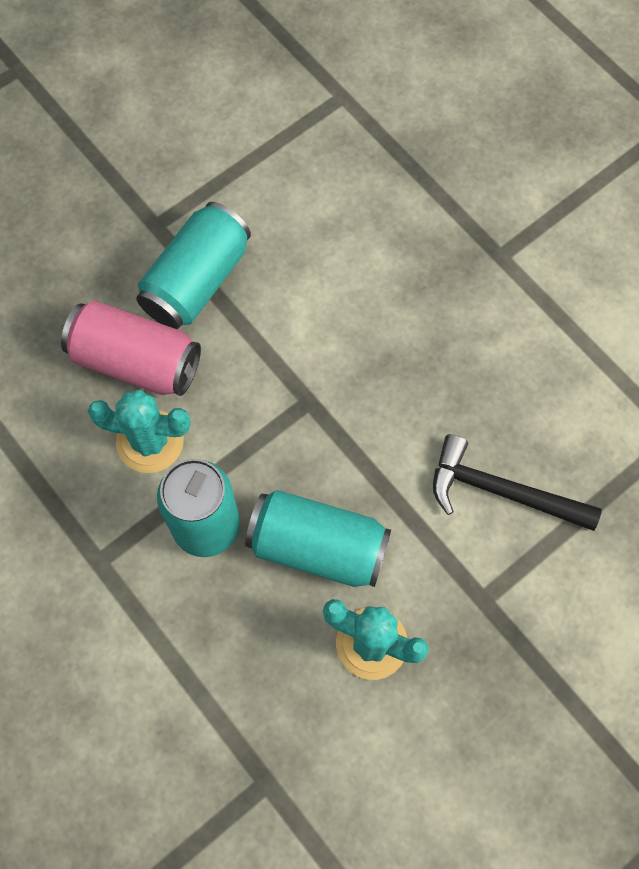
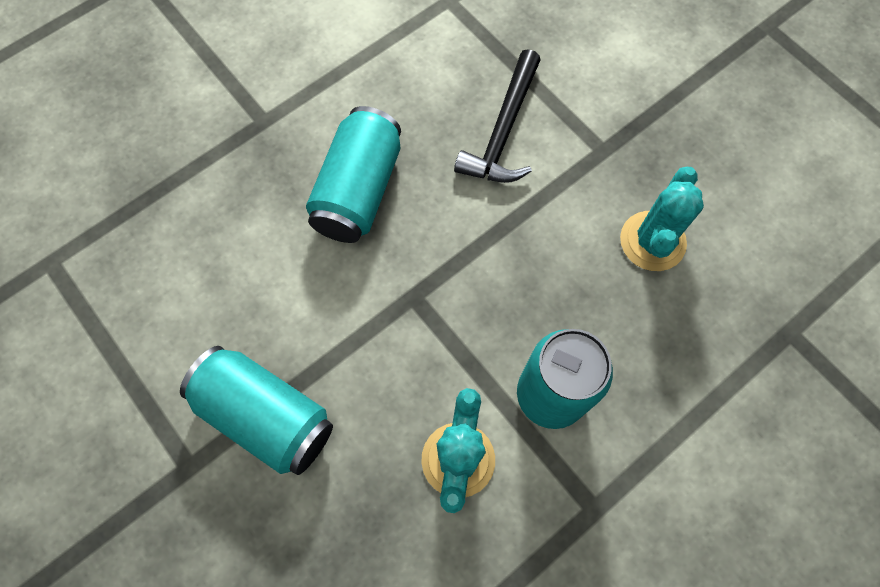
camera: 90 degrees left, 0 degrees up
pink can [61,301,201,396] -> none
turquoise can [245,490,391,587] -> turquoise can moved to [306,106,401,243]

